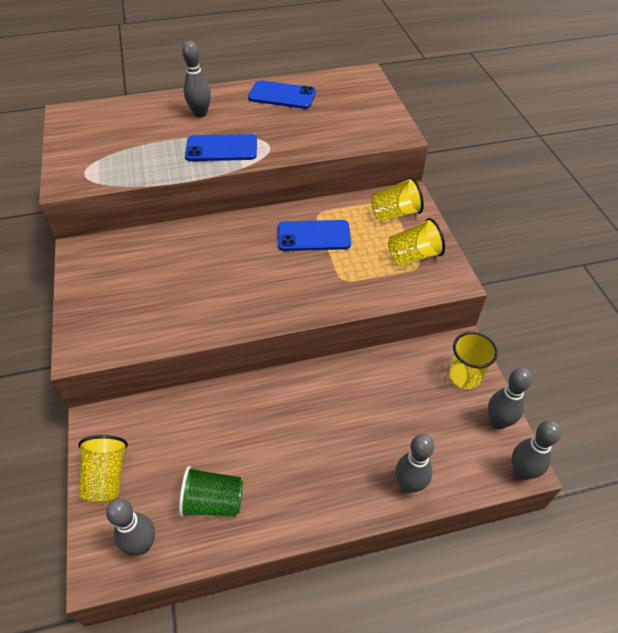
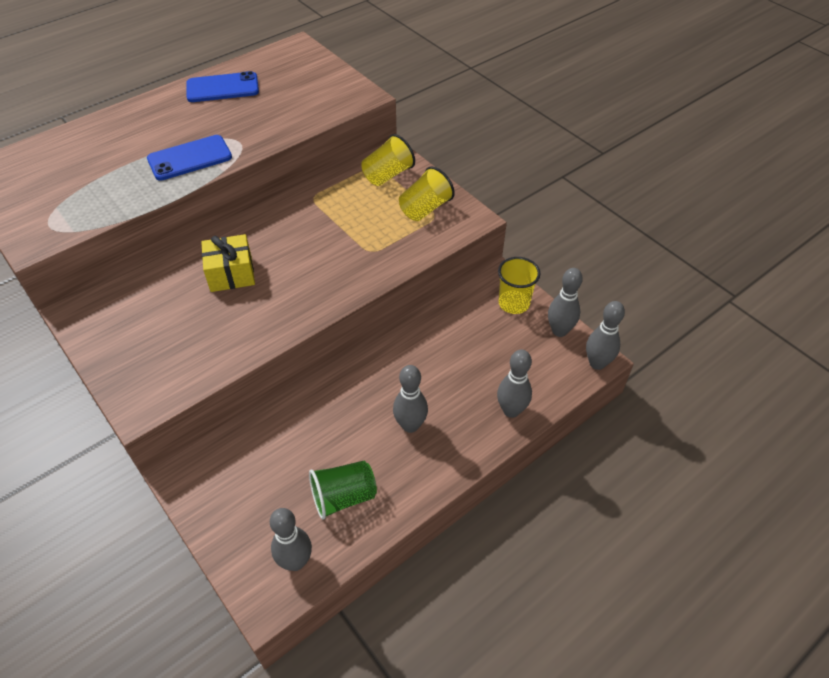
camera: 25 degrees left, 0 degrees up
yellow cup [78,435,128,503] -> none
grey bowling pin [182,41,211,118] -> grey bowling pin moved to [393,365,428,433]
blue phone [278,220,351,251] -> none
none -> yellow gift [201,234,255,292]

